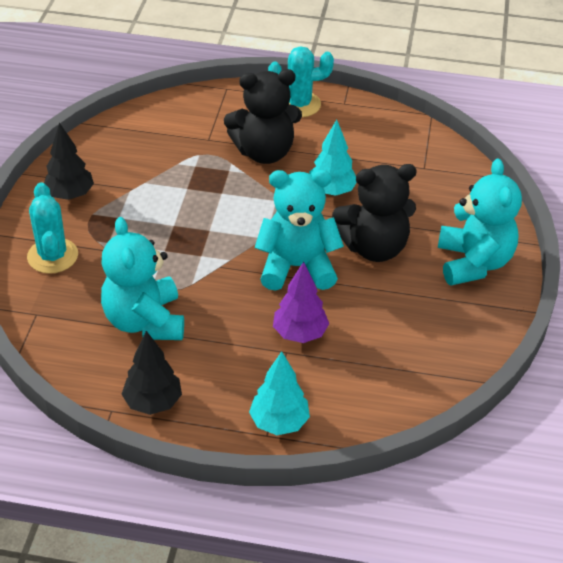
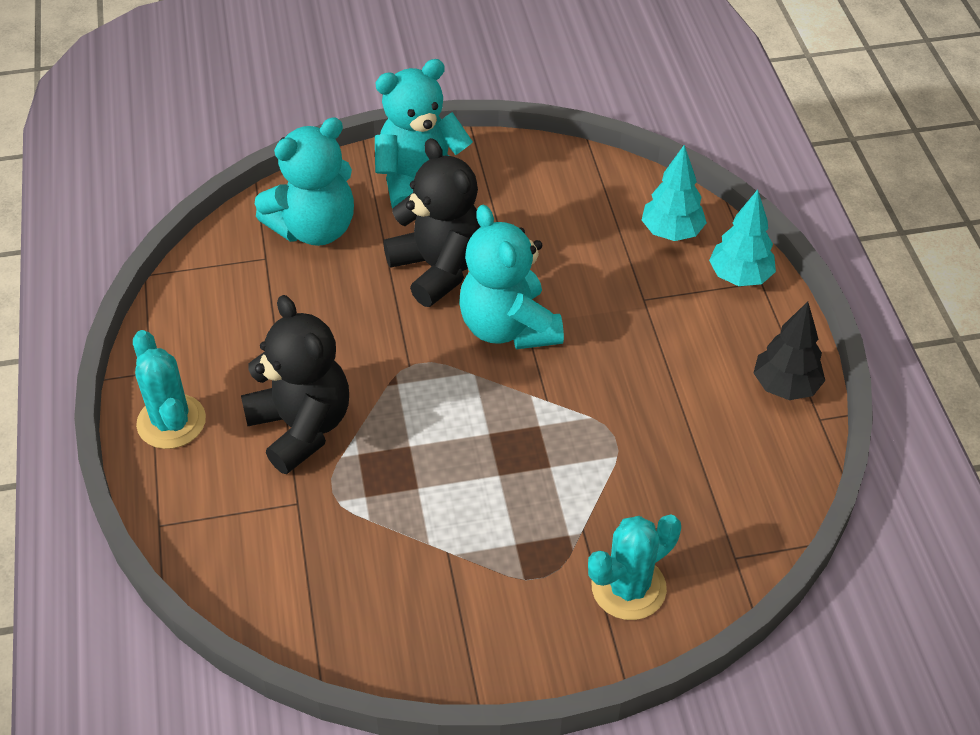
camera: 110 degrees left, 5 degrees up
black tree [44,123,94,200] -> none
turquoise teddy bear [101,217,184,340] -> turquoise teddy bear moved to [255,117,354,246]
purple tree [273,262,329,343] -> none
turquoise tree [309,120,357,196] -> turquoise tree moved to [642,145,707,241]

